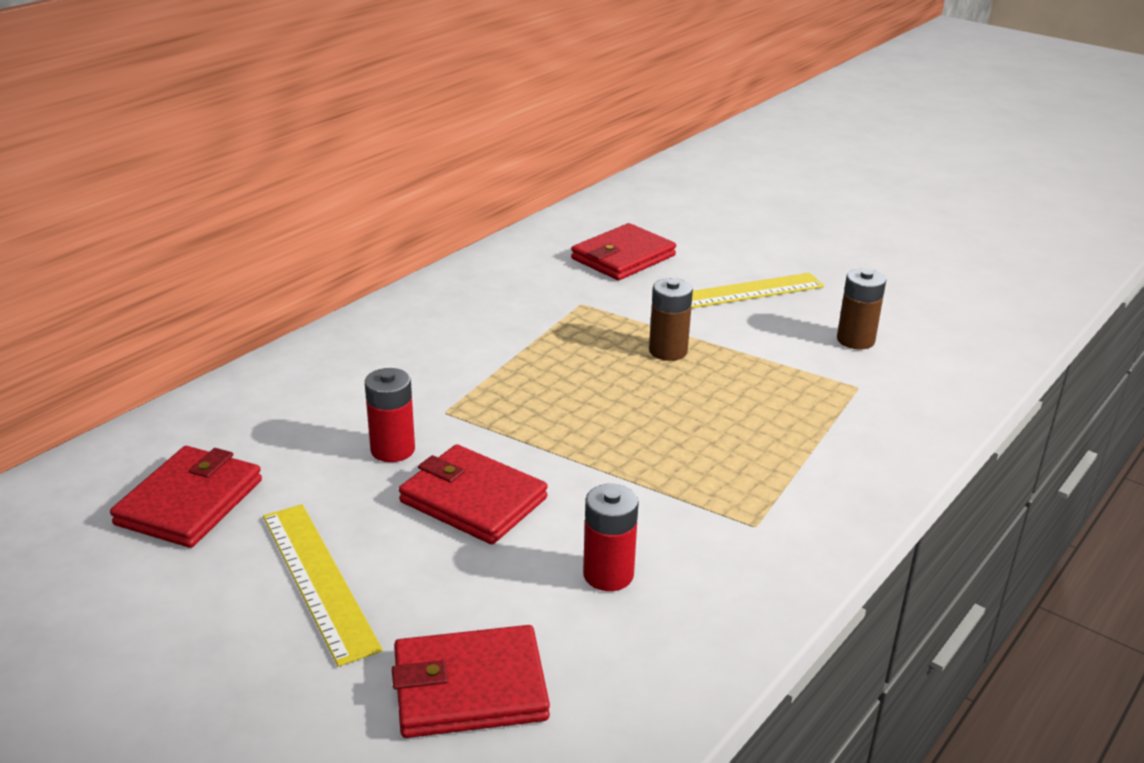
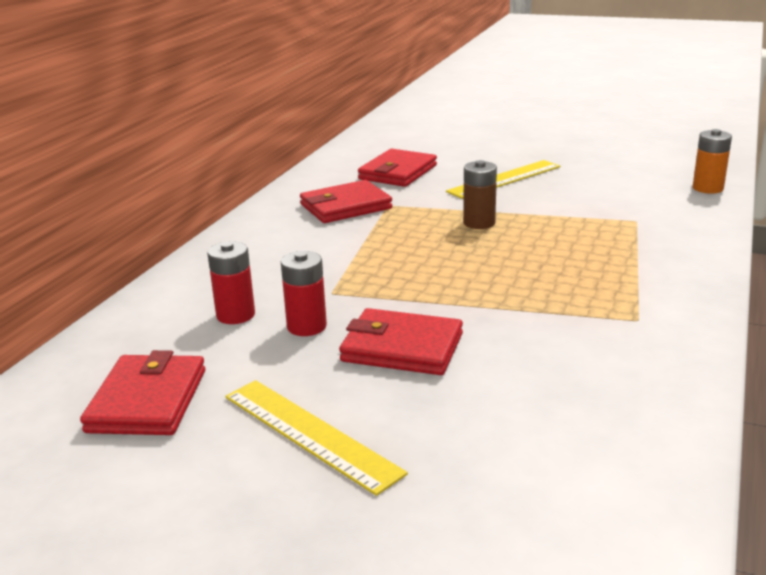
camera: 15 degrees left, 5 degrees down
red wallet [392,625,550,738] -> red wallet moved to [300,180,392,223]
red battery [583,484,639,591] -> red battery moved to [207,241,255,324]
brown battery [837,269,886,350] -> none
none -> orange battery [693,129,732,194]

